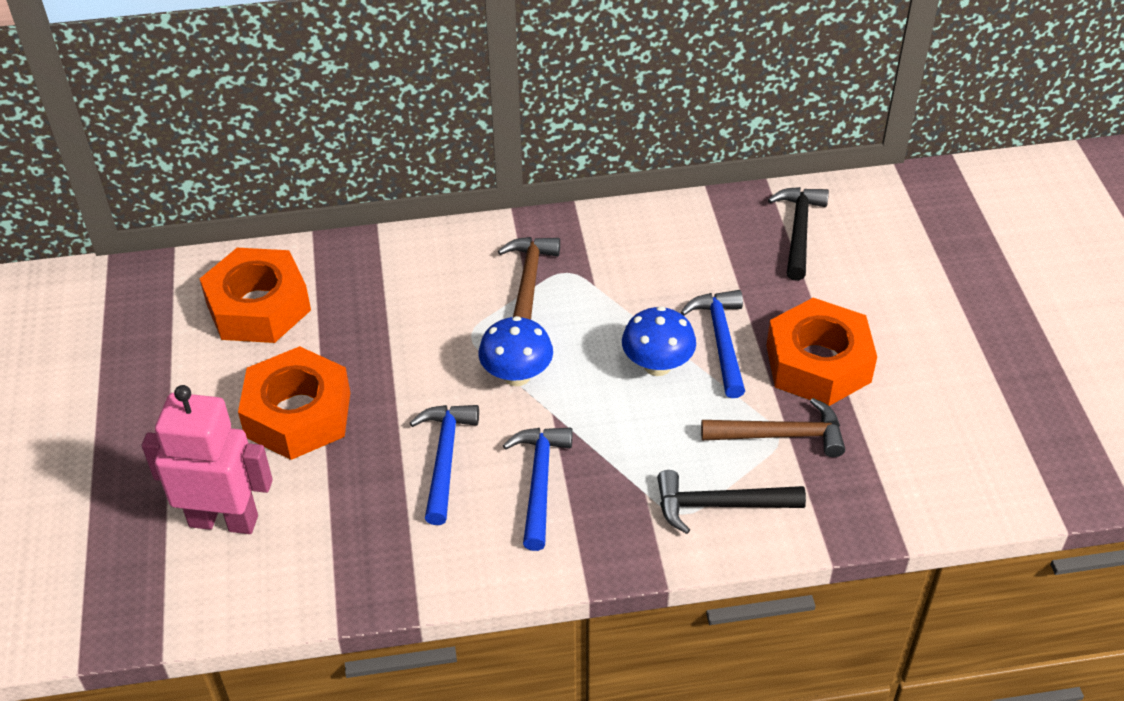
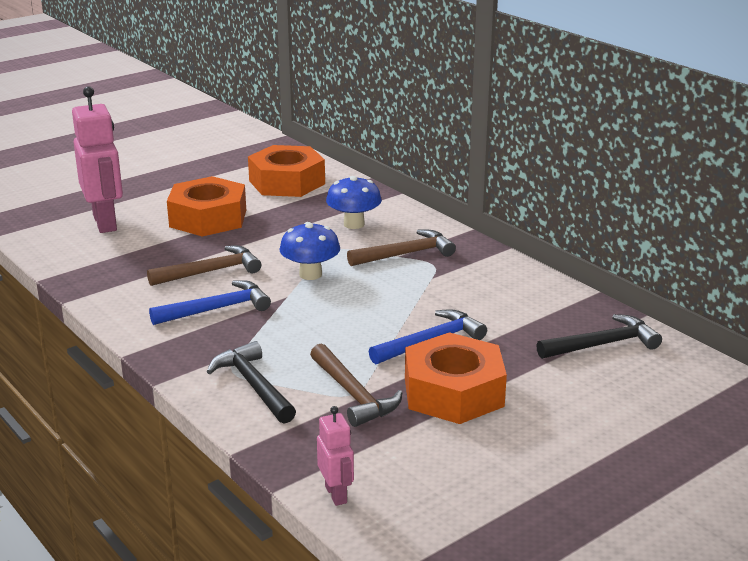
camera: 60 degrees right, 20 degrees down
blue hammer [410,405,479,525] -> brown hammer [147,246,261,286]
blue mushroom [622,306,696,376] -> blue mushroom moved to [326,176,382,229]
none -> pink robot [317,406,354,506]

